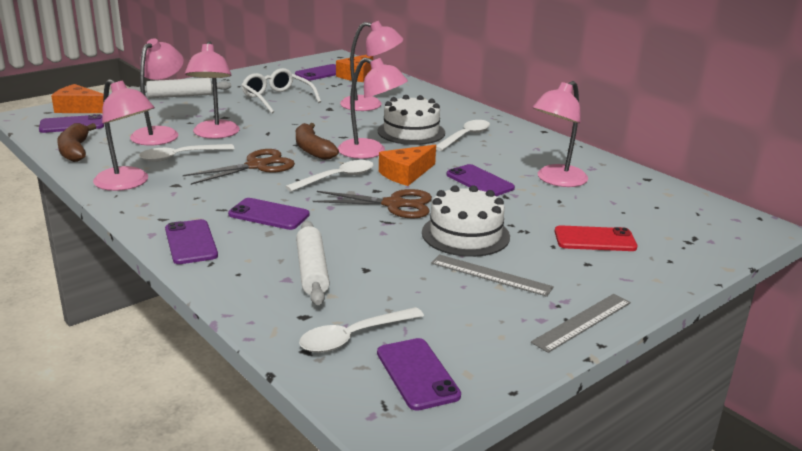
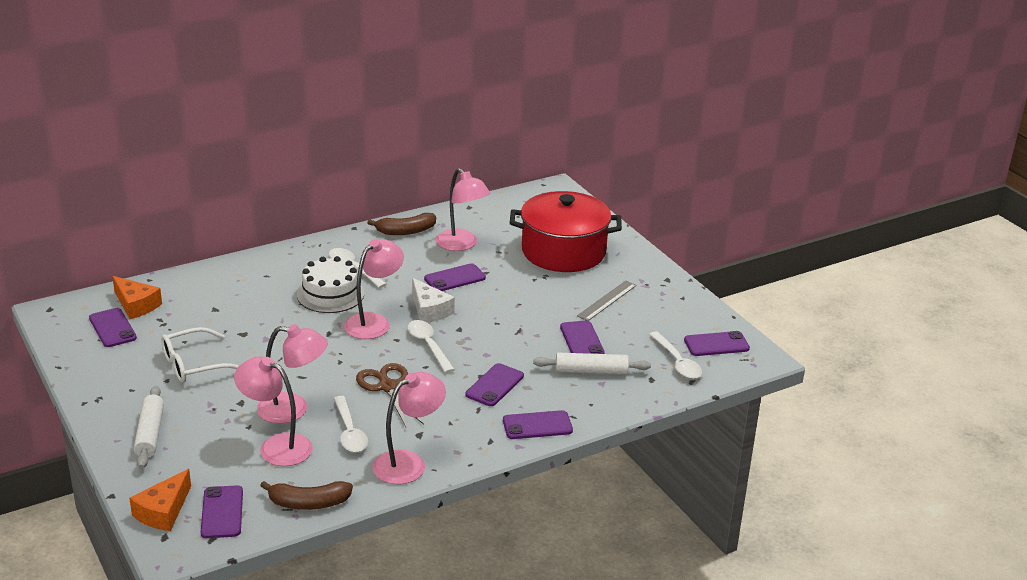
camera: 80 degrees left, 5 degrees up
brown banana [296,123,339,160] -> brown banana moved to [367,213,436,235]
brown scissors [313,189,432,219] -> none
pink lamp [340,21,403,111] -> none
orange cheese [379,145,436,186] -> white cheese [412,278,455,323]
white cake [422,185,510,257] -> none
grey ruler [531,294,631,353] -> none
red phone [555,225,637,251] -> red pot [510,191,622,272]
none -> purple phone [560,320,605,354]

